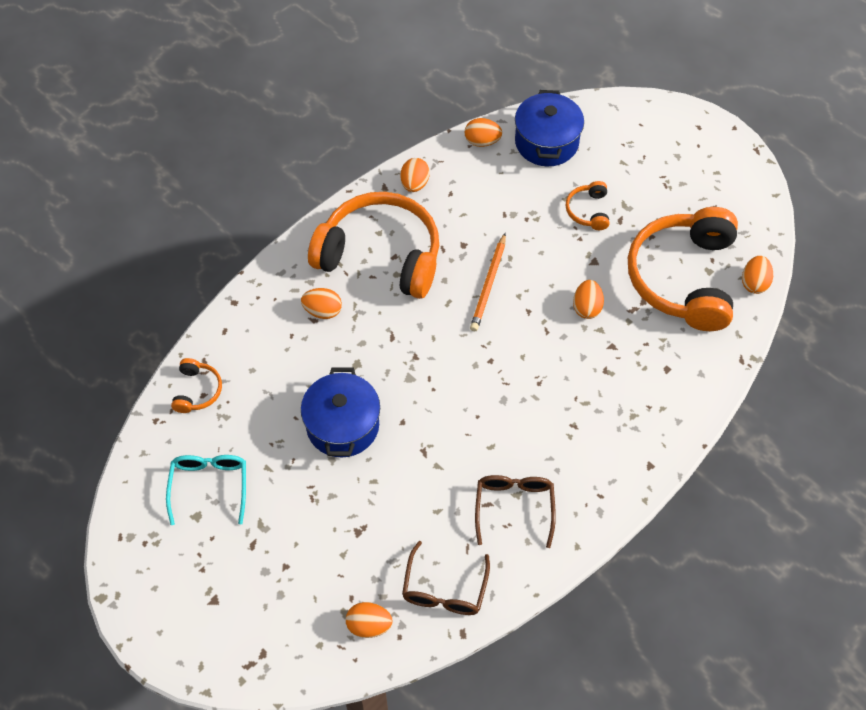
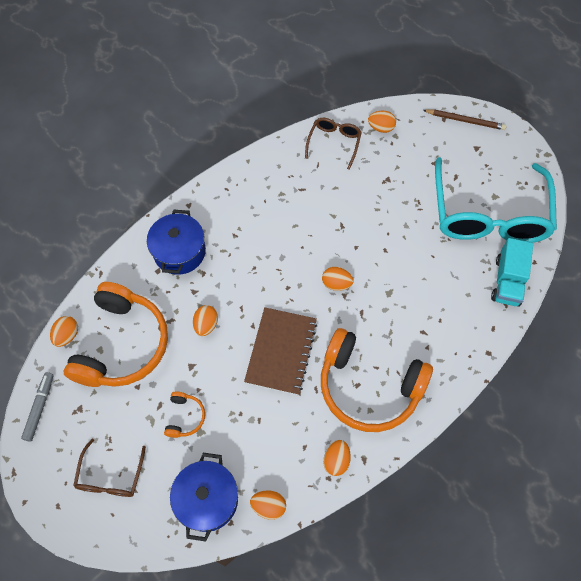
camera: 175 degrees left, 5 degrees up
turquoise glasses [166,455,246,525] -> turquoise glasses [435,157,557,243], size x2.17
orange headphones [171,358,222,413] -> turquoise truck [491,238,533,307]
orange egg [301,288,342,319] -> orange egg moved to [322,267,354,291]
blue pot [301,367,380,457] -> blue pot moved to [147,210,206,275]
orange pencil [470,233,506,331] -> brown notebook [244,307,318,395]
brown glasses [475,475,556,548] -> brown glasses moved to [73,439,146,497]
none -> grey marker [21,372,54,441]
none -> brown pencil [423,109,507,130]

